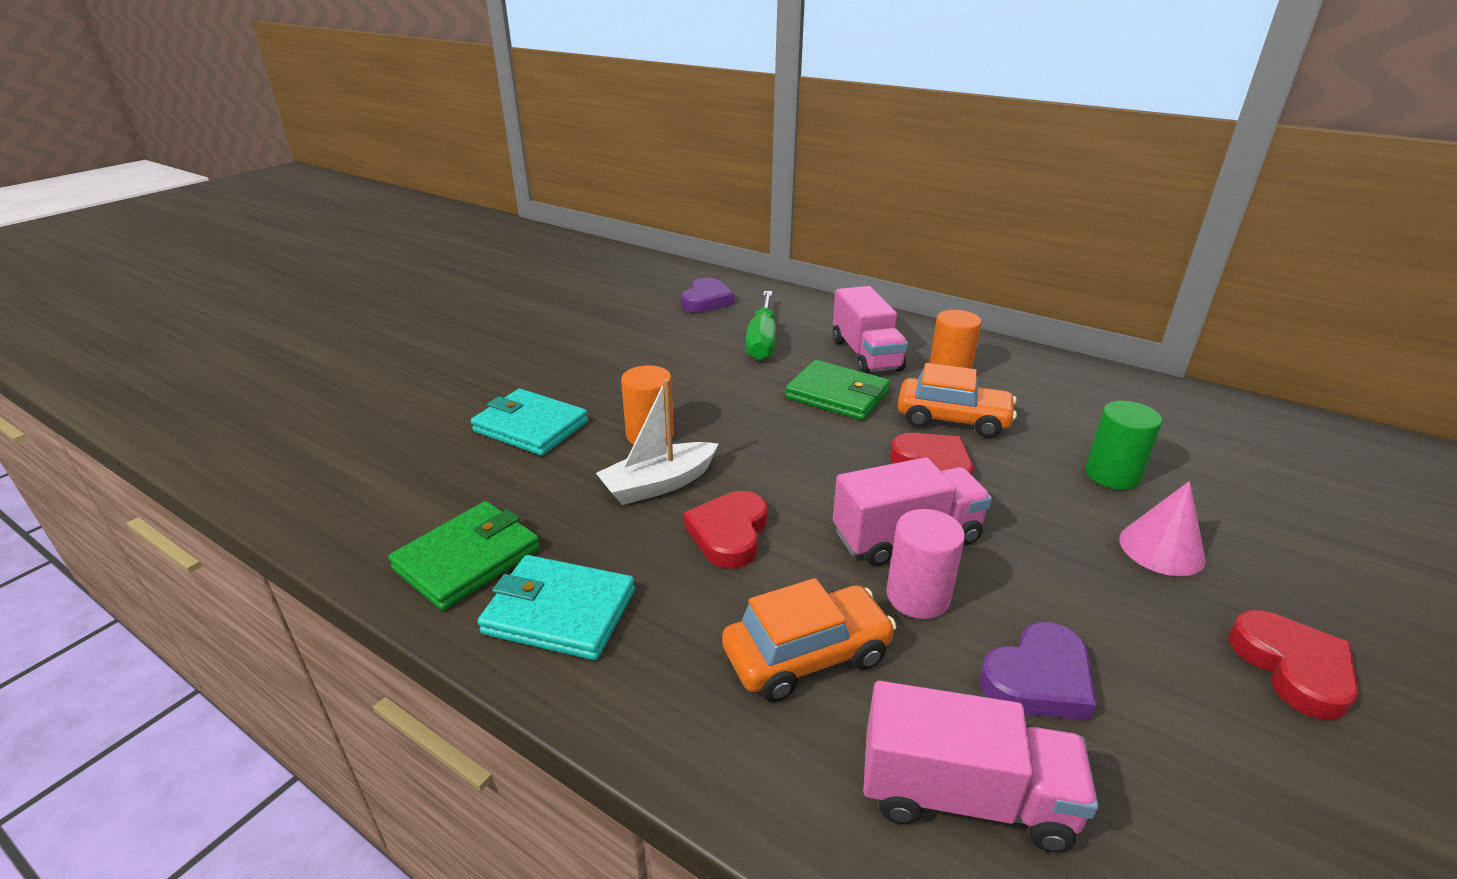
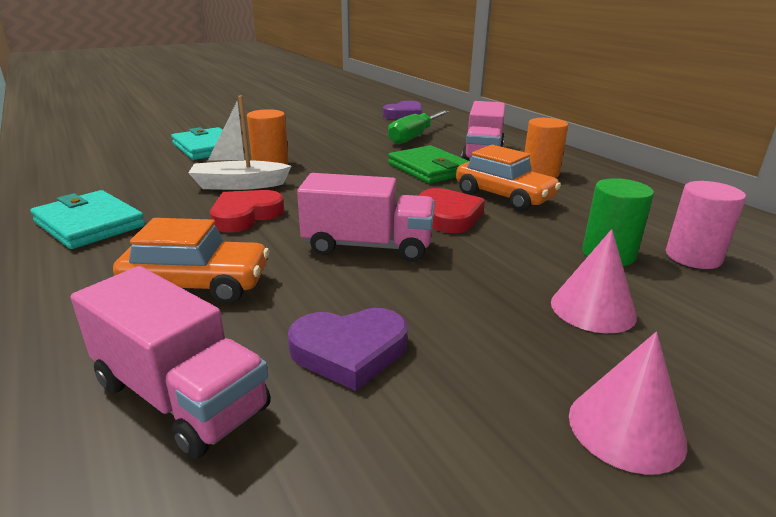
camera: 25 degrees right, 5 degrees down
green wallet [388,501,540,611] -> none
pink cylinder [886,509,965,619] -> pink cylinder moved to [666,181,746,269]
red heart [1228,610,1359,720] -> pink cone [569,332,688,475]

